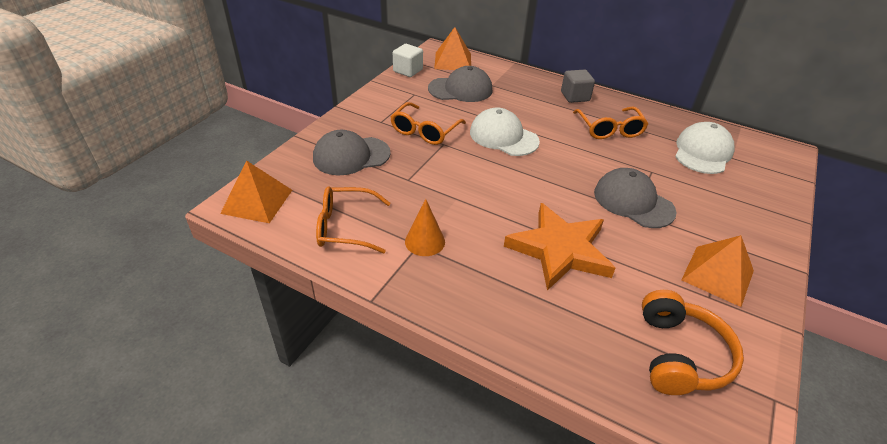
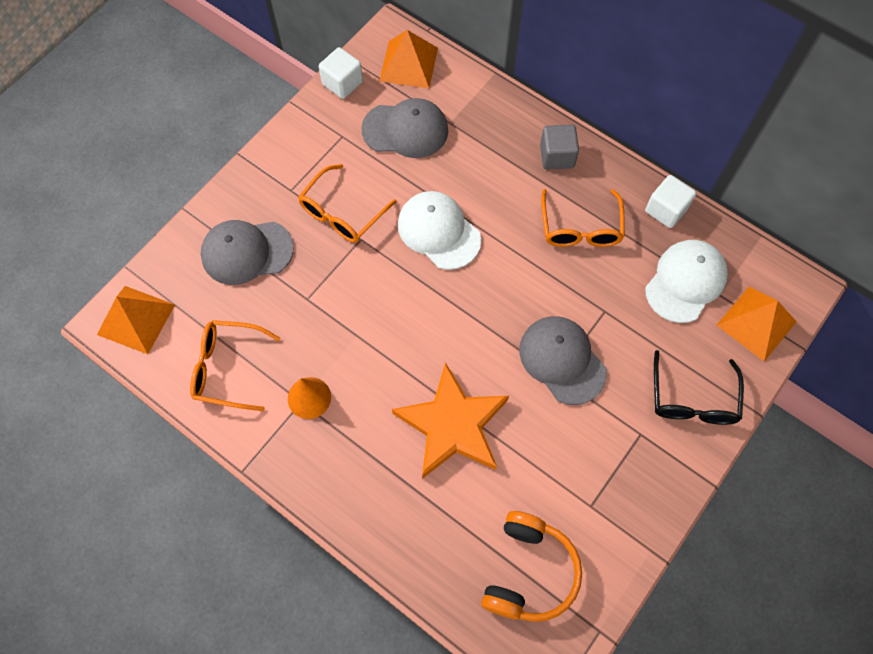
camera: 10 degrees right, 25 degrees up
orange pyramid [681,235,754,307] -> orange pyramid moved to [717,287,797,361]
none -> white cube [645,175,696,228]
none -> black glasses [654,350,744,425]

